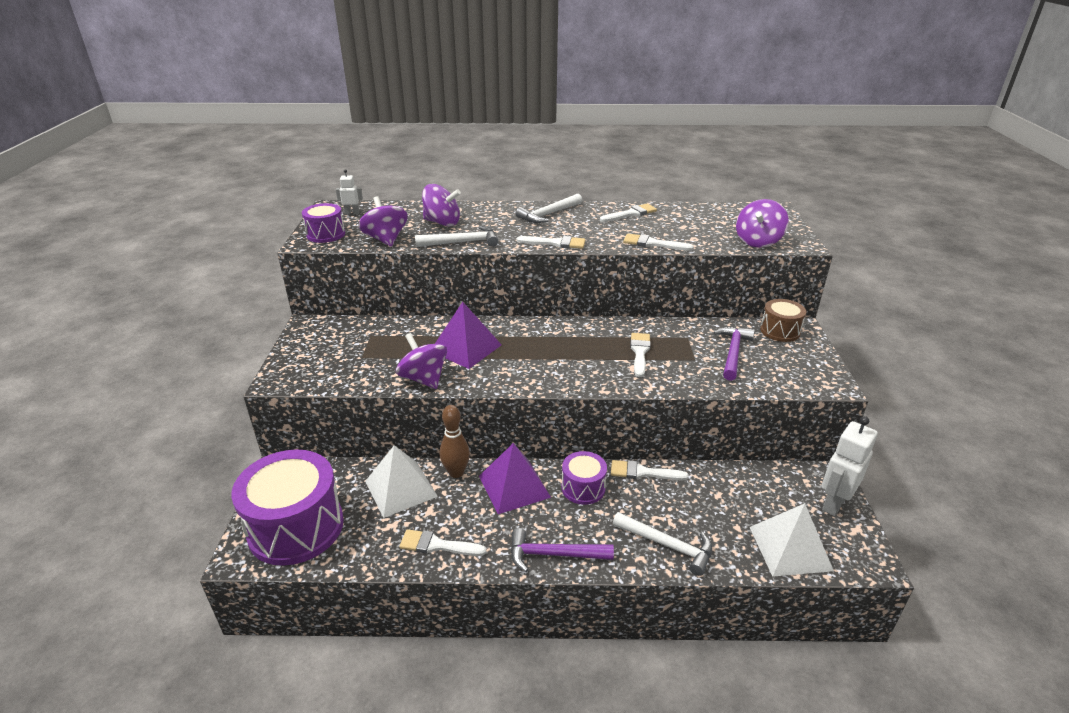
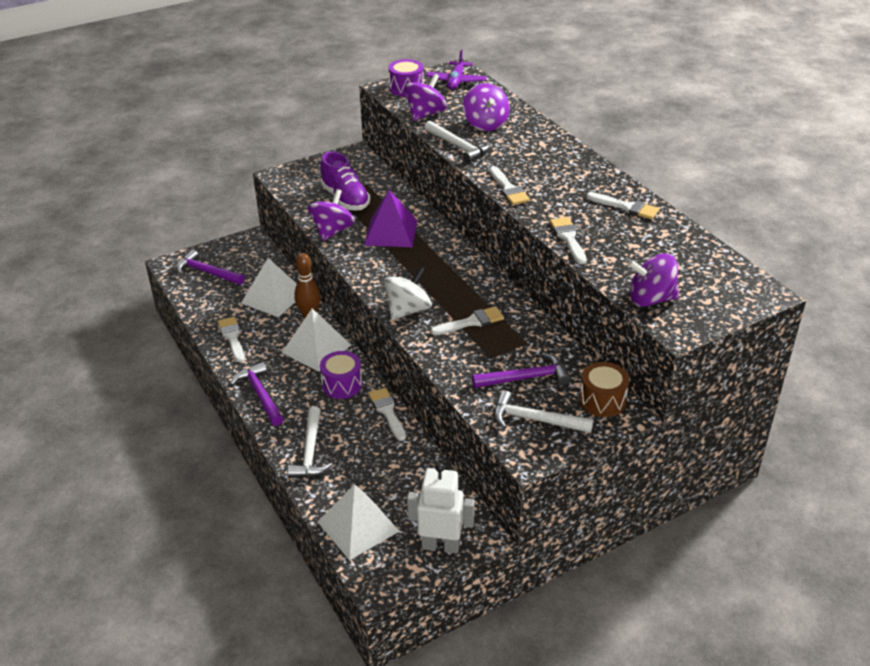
camera: 60 degrees right, 5 degrees up
purple drum [231,450,344,566] -> purple hammer [176,250,245,285]
white robot [336,169,363,214] -> purple plane [426,49,487,90]
purple pyramid [479,443,551,514] -> white pyramid [282,308,351,372]
white hammer [516,194,582,223] -> white hammer moved to [494,390,594,433]
none -> purple shoe [320,151,371,211]
none -> white spinning top [384,267,432,320]

